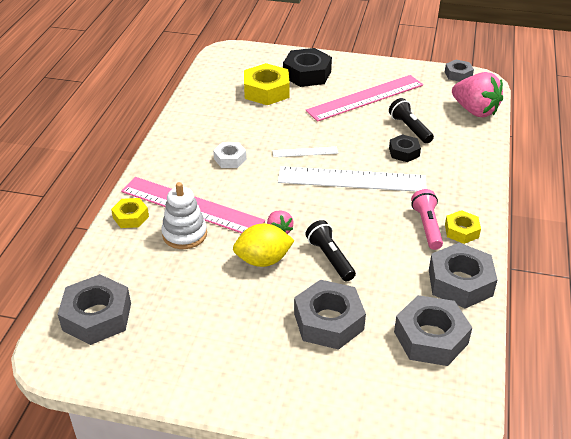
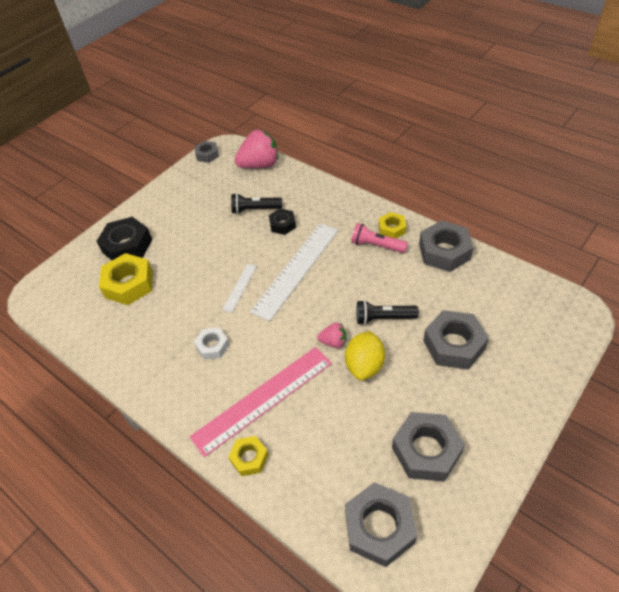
camera: 60 degrees left, 10 degrees up
white stacking toy [161,182,207,249] -> none
pink ruler [306,75,423,122] -> none
grey nut [394,295,472,366] -> grey nut moved to [392,412,465,482]

